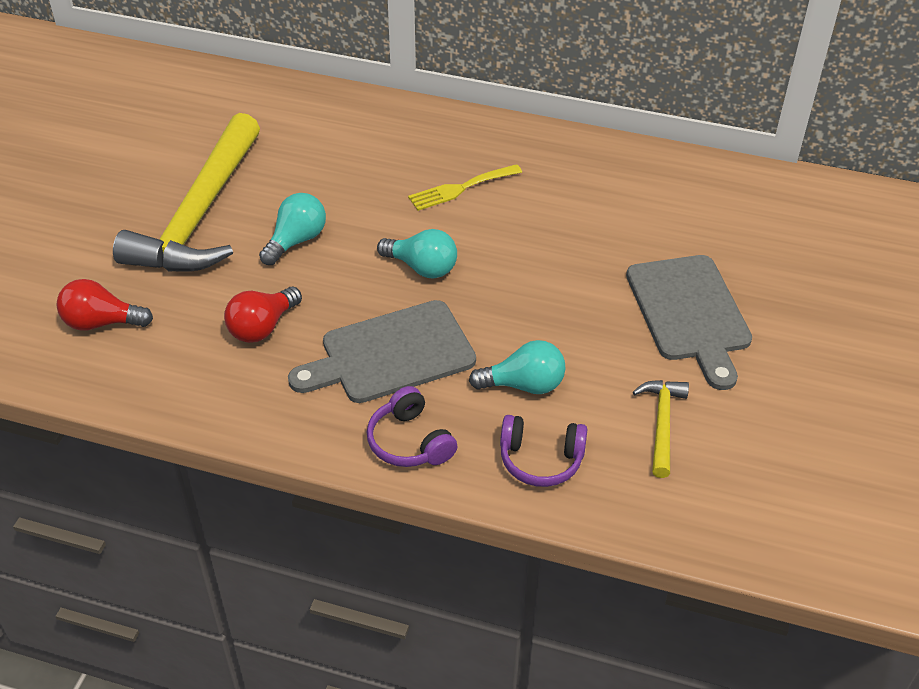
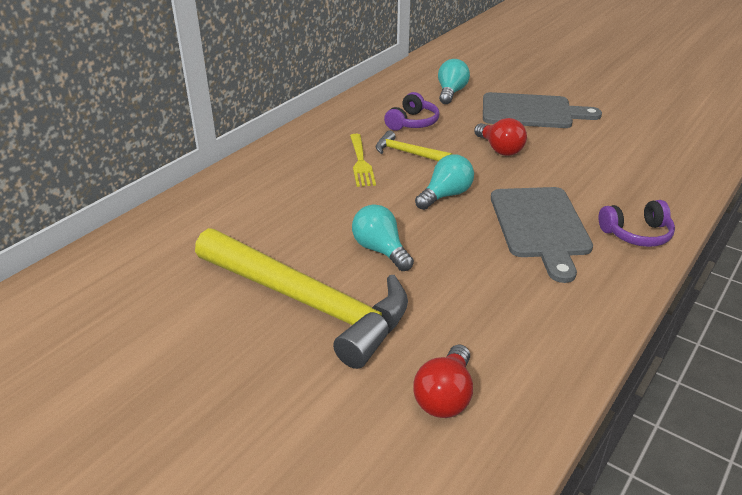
camera: 70 degrees left, 10 degrees down
red light bulb [224,287,302,343] -> red light bulb moved to [474,118,527,156]
turquoise light bulb [469,340,566,394] -> turquoise light bulb moved to [438,59,470,104]
purple headphones [500,415,587,487] -> purple headphones moved to [384,92,439,131]
yellow hammer [633,380,689,478] -> yellow hammer moved to [376,131,452,161]

